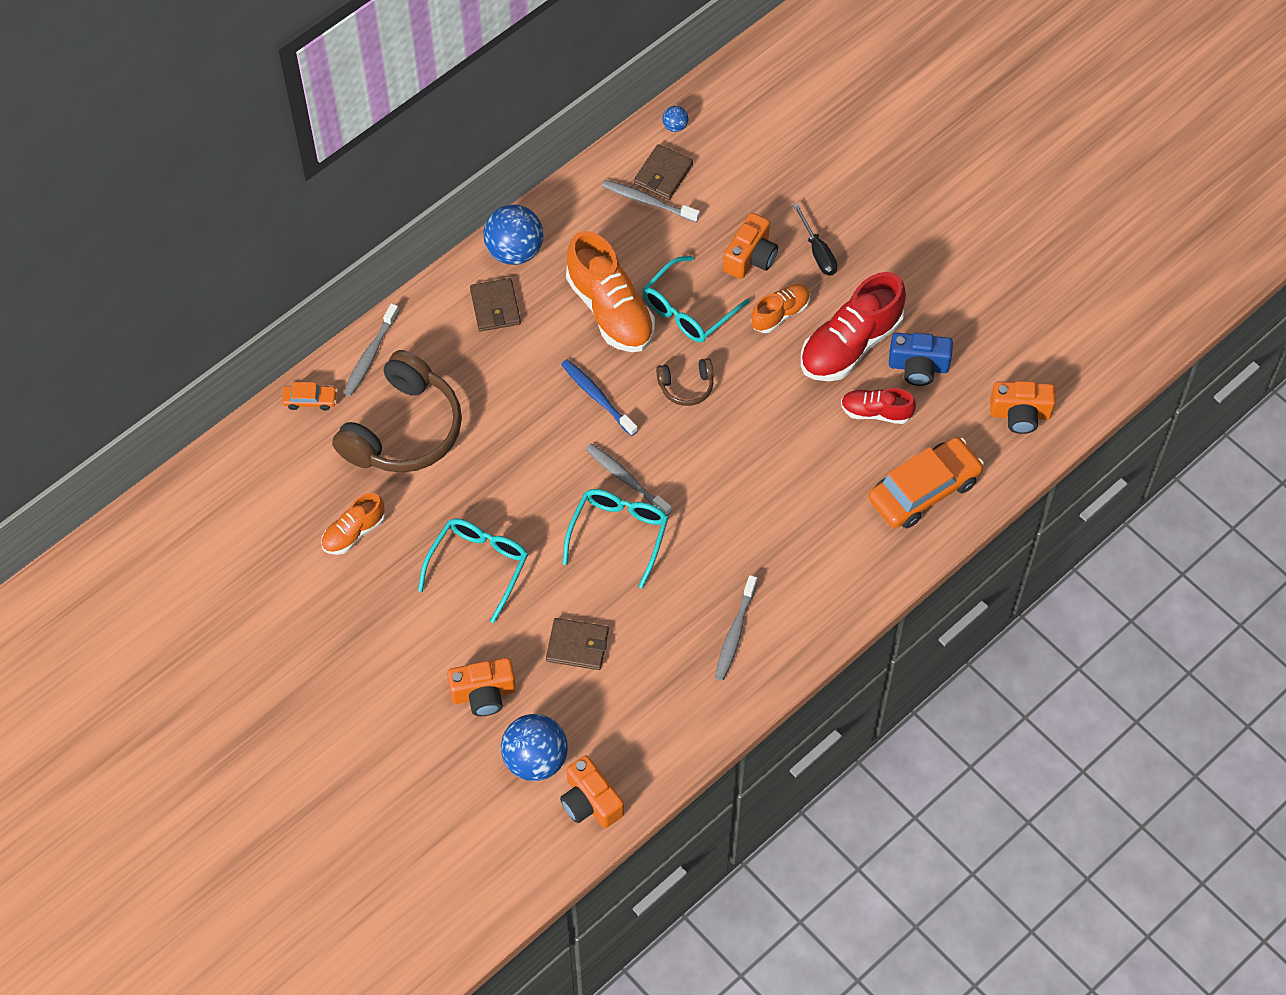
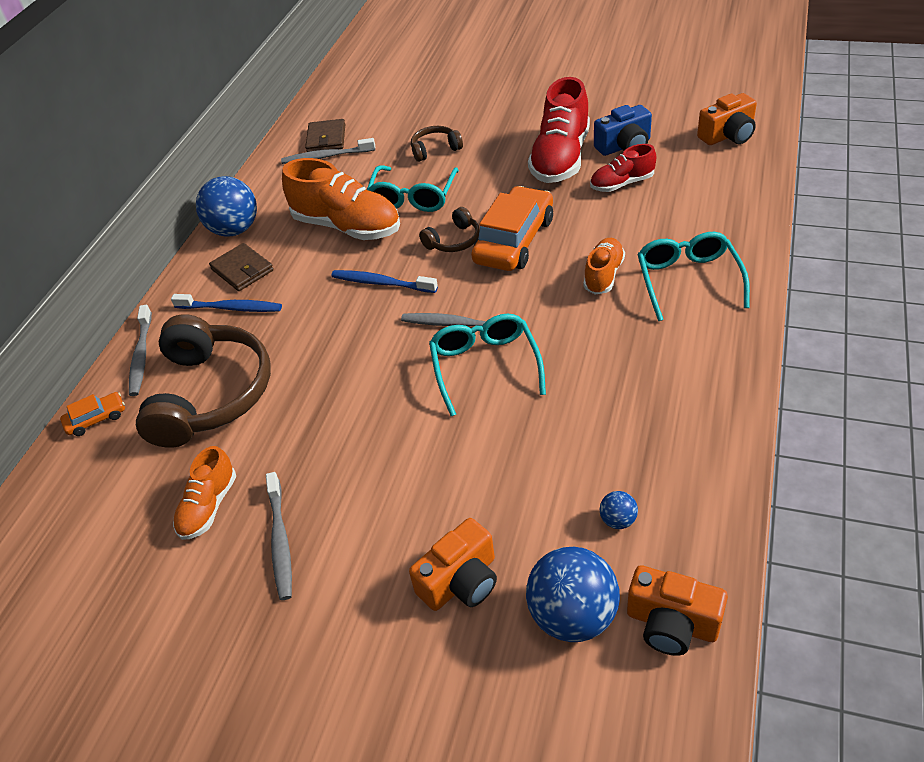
camera: 25 degrees left, 15 degrees down
turquoise glasses [418,518,528,623] -> turquoise glasses moved to [637,232,750,321]
brown wallet [546,618,609,670] -> none
blue ball [662,106,689,132] -> blue ball moved to [599,491,638,529]
grey toothbrush [715,575,757,681] -> grey toothbrush moved to [266,472,292,600]
orange camera [723,213,778,279] -> brown headphones [411,126,463,162]
orange shoe [751,284,810,333] -> orange shoe moved to [583,238,625,295]
black screwdriver [793,203,838,275] -> none
orange car [868,437,984,528] -> orange car moved to [471,186,553,271]
none -> blue toothbrush [171,294,282,312]

